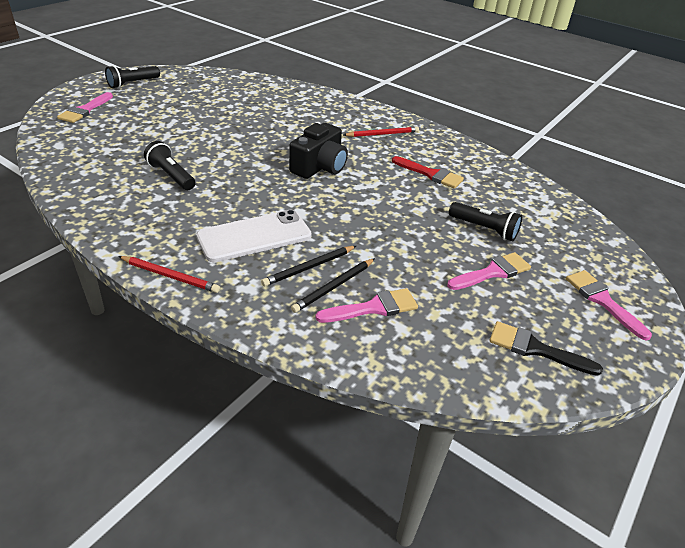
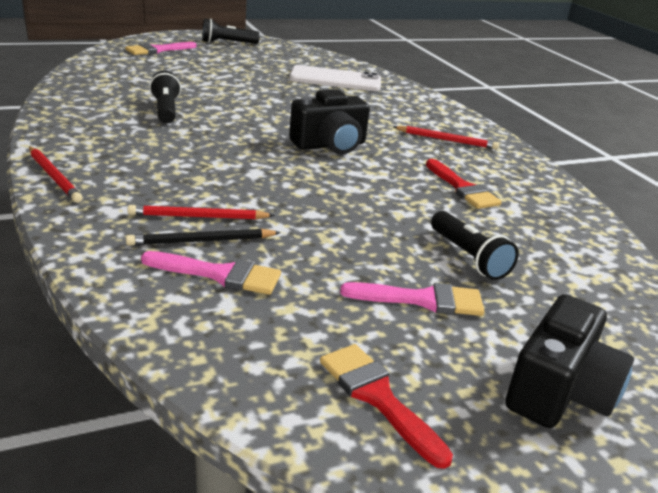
camera: 30 degrees right, 10 degrees down
white phone [196,210,312,262] -> white phone moved to [289,65,381,91]
black pencil [261,246,356,286] -> red pencil [127,205,275,220]
black brush [490,321,603,376] -> red brush [320,344,453,469]
pink brush [566,270,652,341] -> black camera [505,294,634,428]

